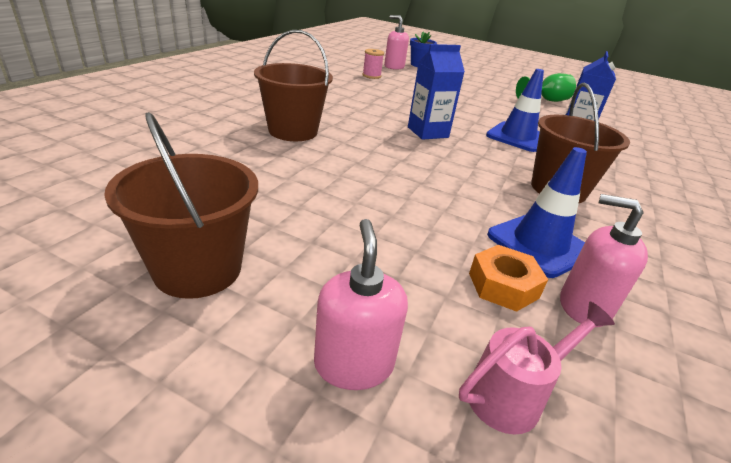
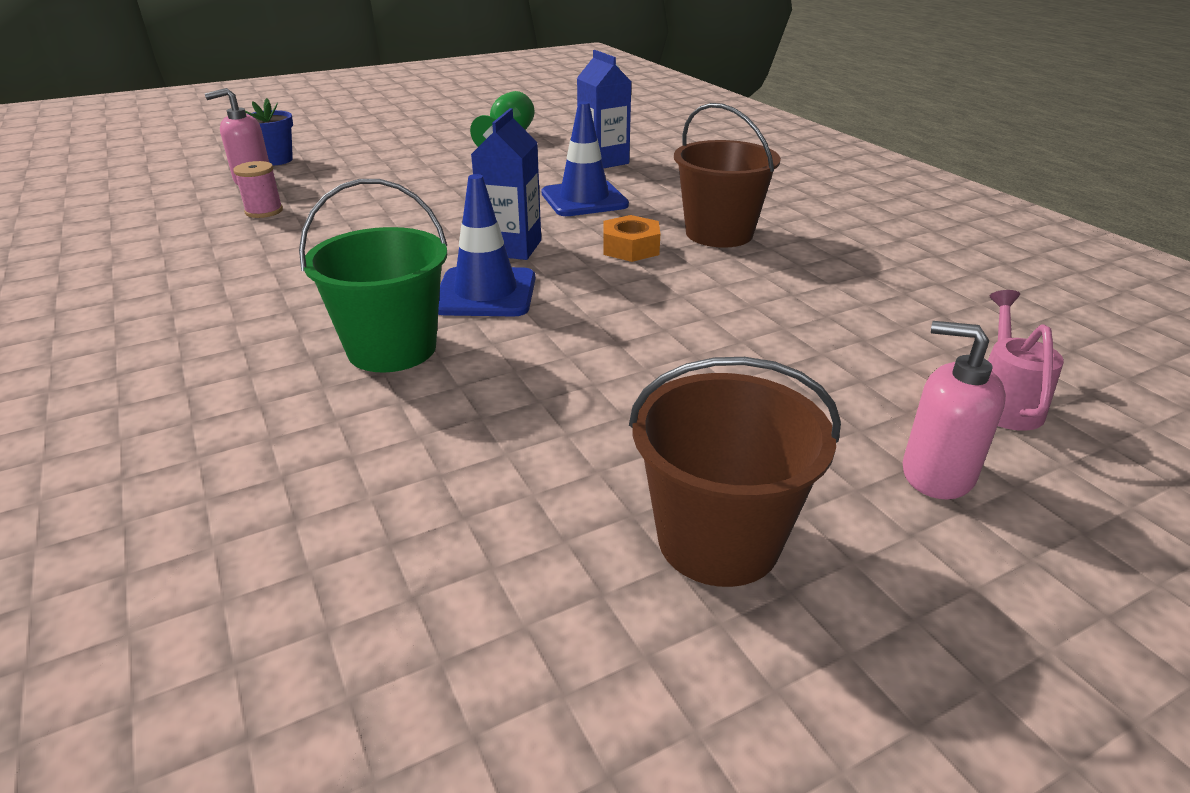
camera: 50 degrees left, 0 degrees up
brown bucket [254,30,333,141] -> green bucket [299,179,447,372]
orange nut [469,245,548,312] -> orange nut moved to [603,215,660,262]
blue traffic cone [487,147,587,278] -> blue traffic cone moved to [438,174,535,316]
pink soap dispenser [560,194,648,327] -> none

